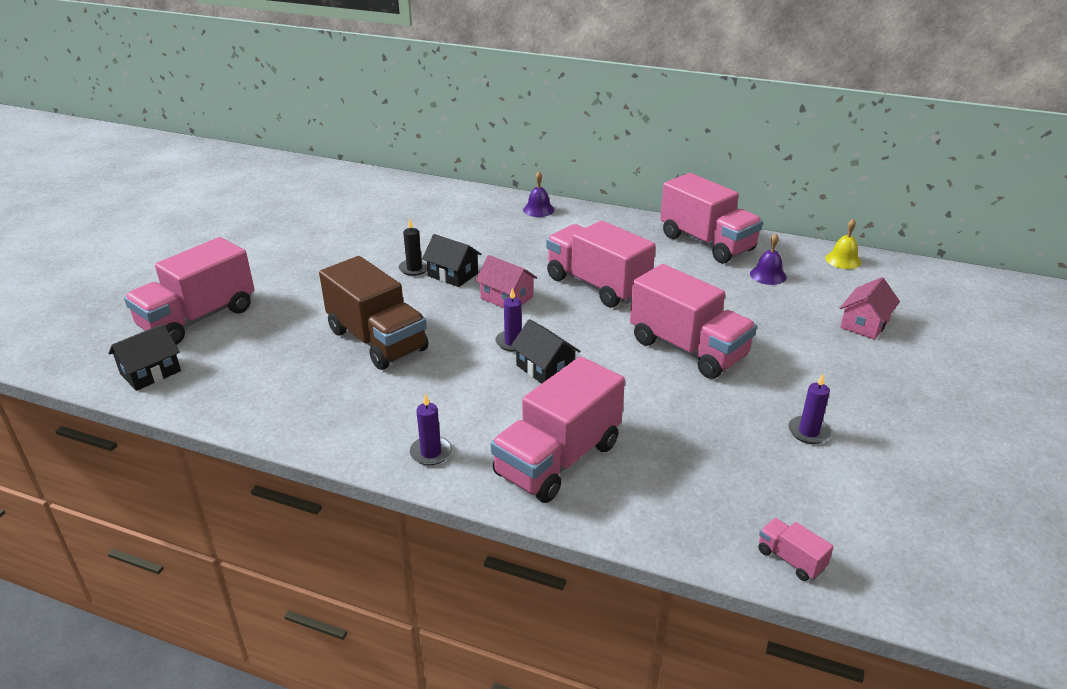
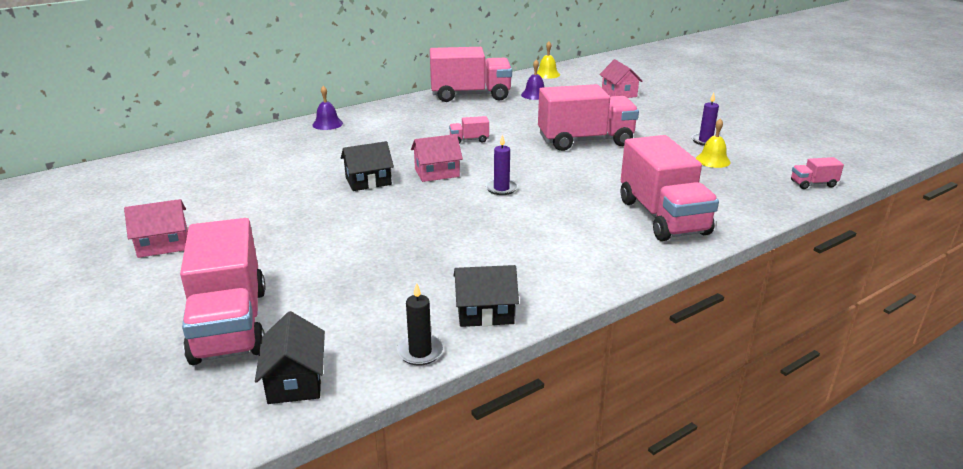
camera: 55 degrees left, 5 degrees down
brown truck [319,256,428,370] -> none
black candle [399,219,427,276] -> black candle moved to [397,283,444,366]
purple candle [409,393,452,465] -> none
black house [511,319,581,384] -> black house moved to [454,265,519,327]
pink truck [546,220,656,308] -> pink truck [449,116,489,144], size x0.42
none -> pink house [124,199,188,258]
none -> yellow bell [696,118,731,168]

